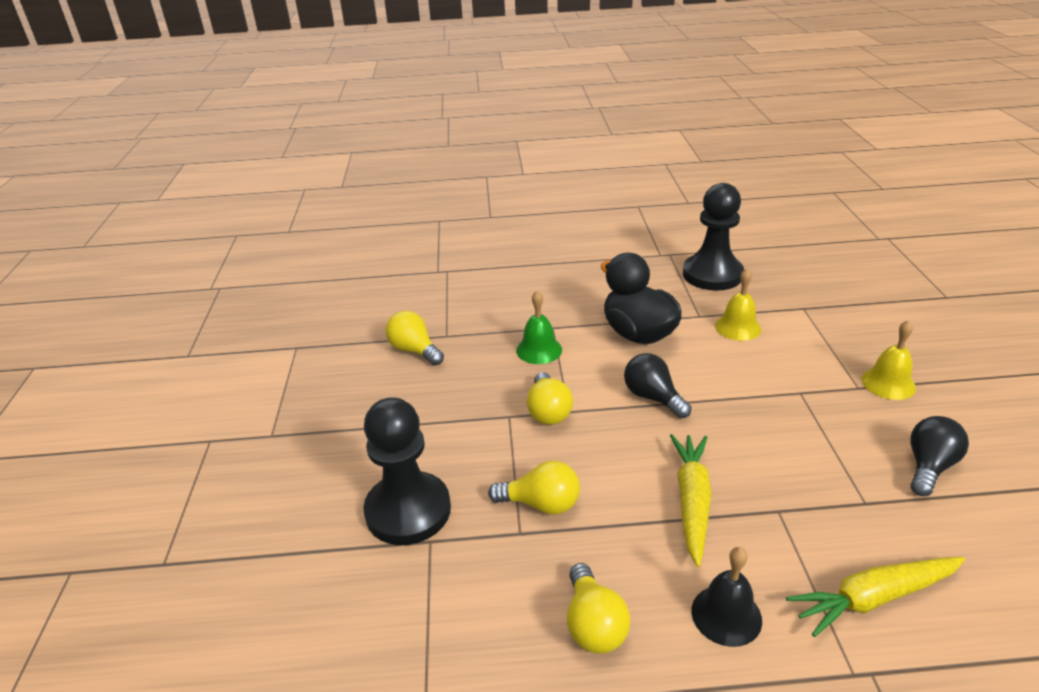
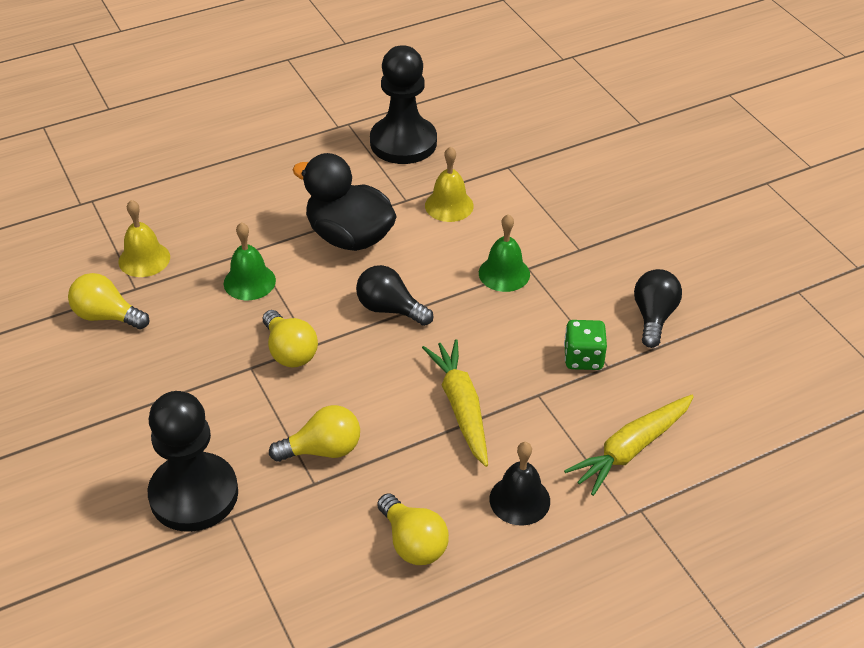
camera: 25 degrees left, 10 degrees up
yellow bell [862,320,916,400] -> yellow bell moved to [119,200,170,277]
none -> green bell [479,214,530,292]
none -> green dice [564,320,607,370]

